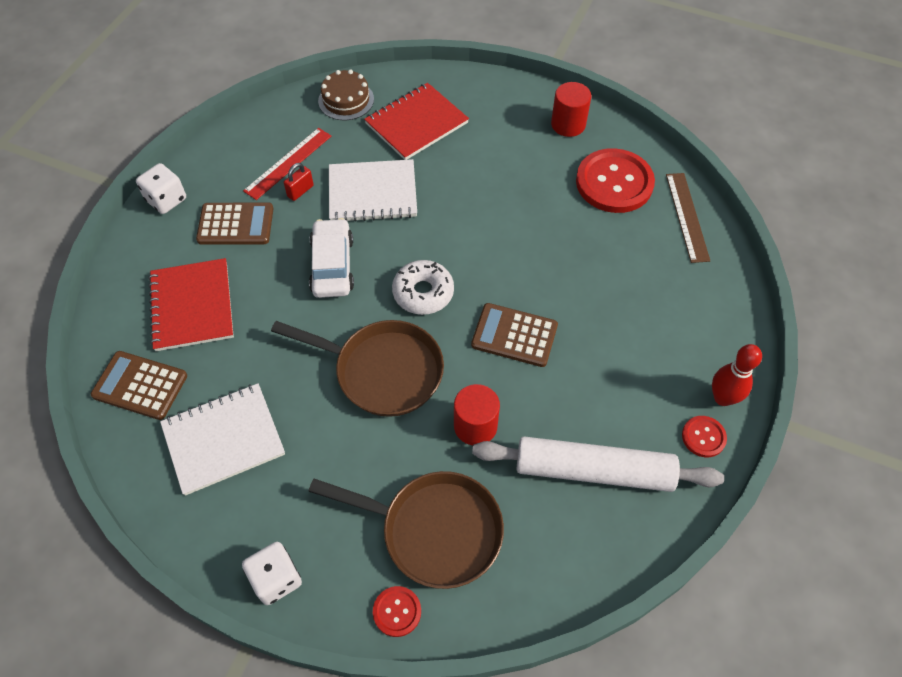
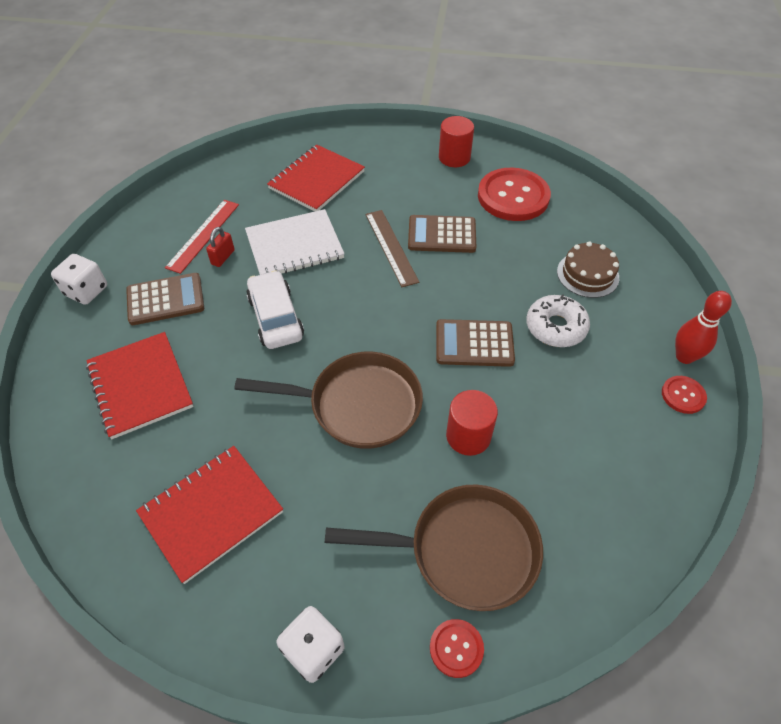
camera: 15 degrees left, 5 degrees down
brown calculator [91,351,187,420] -> brown calculator moved to [408,215,476,253]
white notebook [160,383,285,496] -> red notebook [136,446,283,584]
brown cake [318,69,374,120] -> brown cake moved to [557,241,619,298]
white donut [392,260,454,315] -> white donut moved to [526,294,590,347]
white rolling pin [472,437,724,492] -> none
brown ruler [666,173,710,263] -> brown ruler moved to [366,210,419,287]

